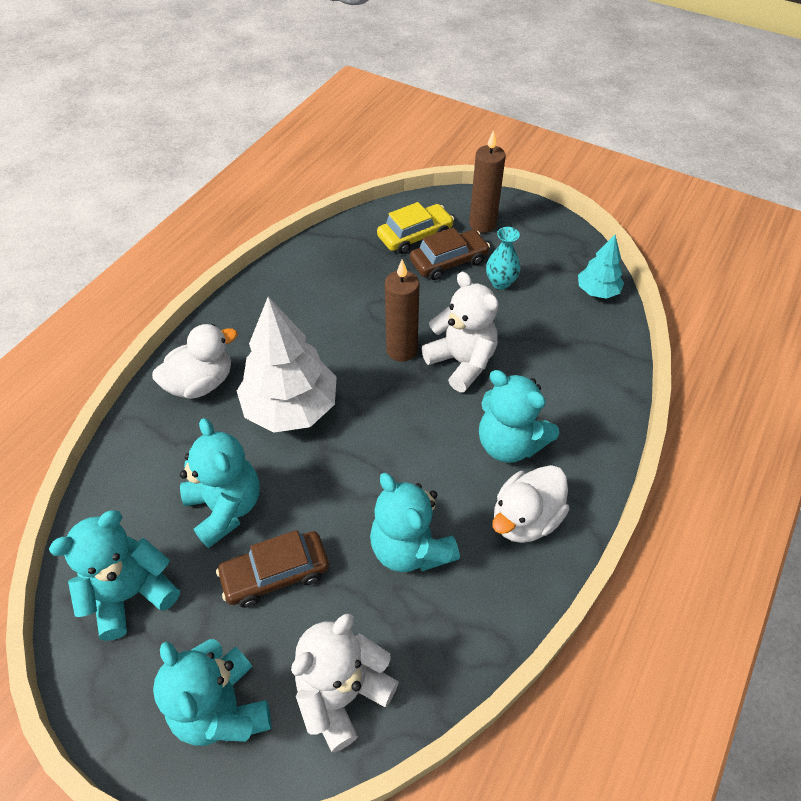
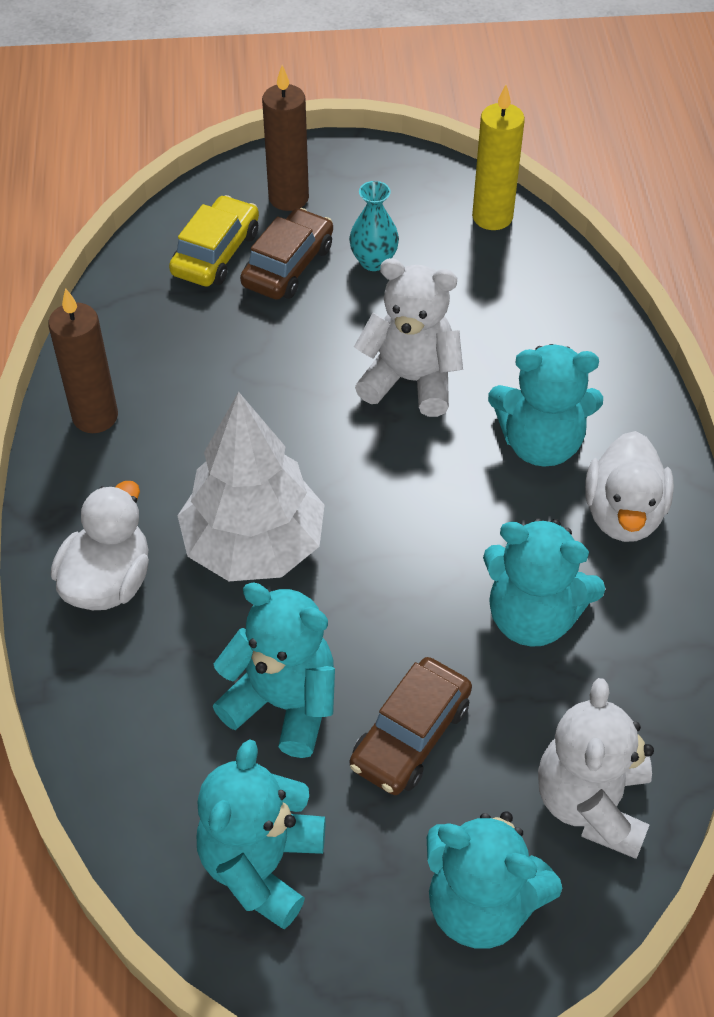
camera: 35 degrees left, 0 degrees up
brown candle [385,260,419,362] -> brown candle moved to [48,288,118,433]
turquoise tree [578,235,624,299] -> yellow candle [472,85,525,230]

